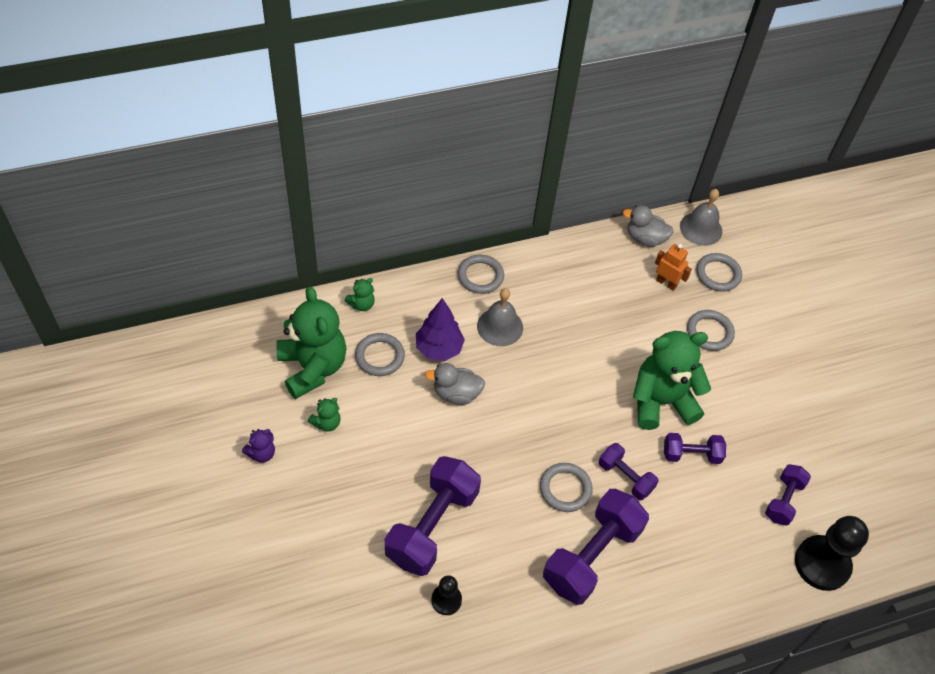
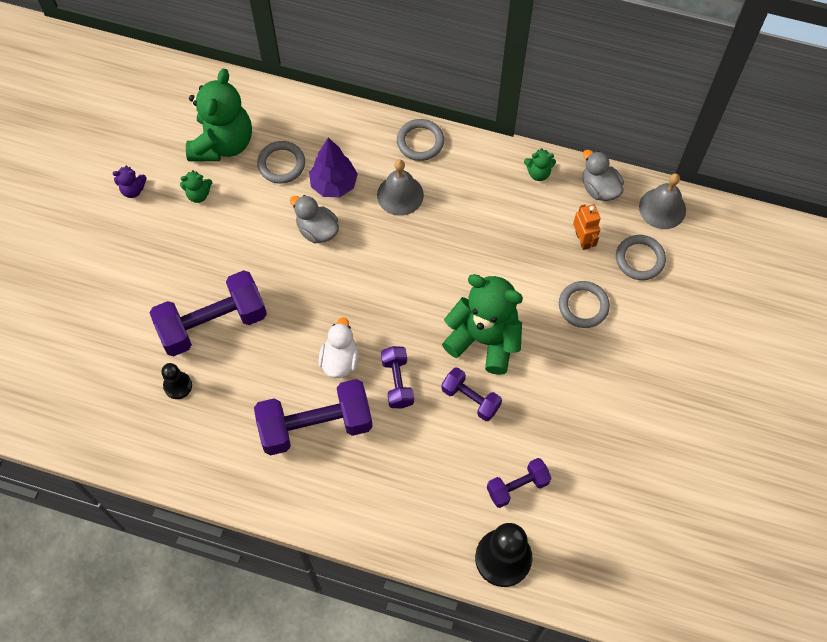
camera: 40 degrees right, 10 degrees up
green teddy bear [345,278,375,311] -> green teddy bear moved to [524,148,556,181]
grey ring [540,463,593,512] -> white duck [319,317,359,378]

